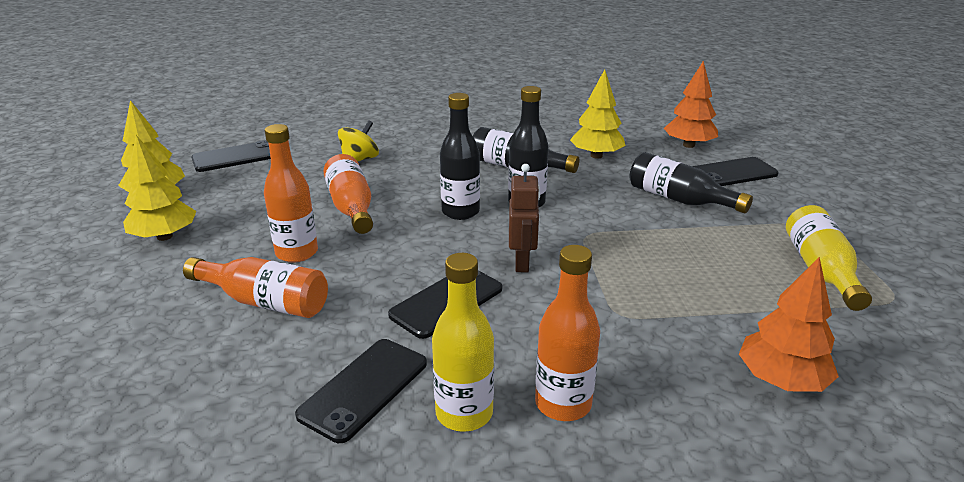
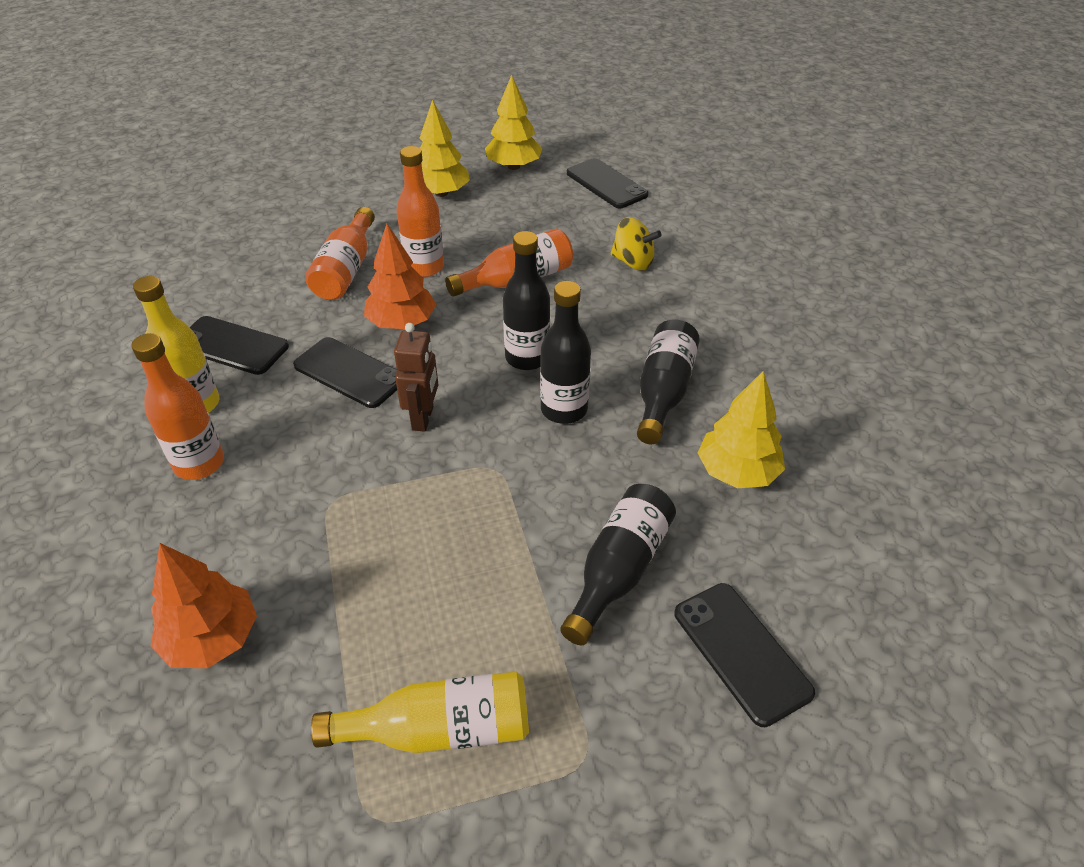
camera: 80 degrees right, 15 degrees up
brown robot [509,164,540,273] -> brown robot turned 75 degrees counterclockwise [394,323,439,432]
orange tree [664,61,718,148] -> orange tree moved to [364,224,436,329]

